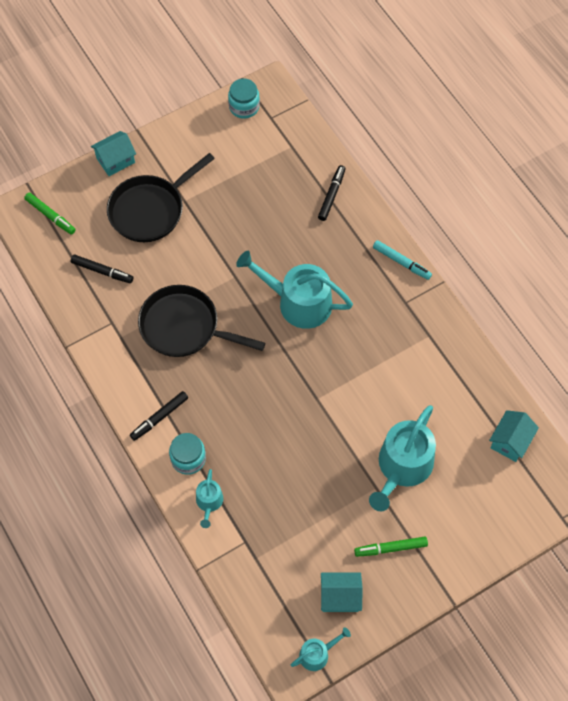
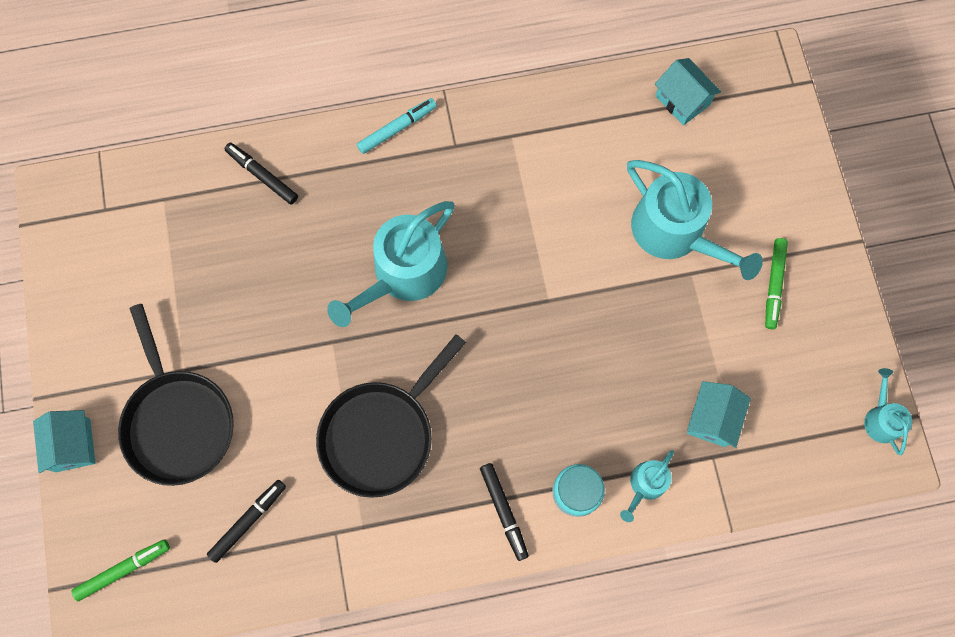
camera: 70 degrees left, 10 degrees up
turquoise watering can [196,469,223,528] -> turquoise watering can turned 105 degrees clockwise [620,450,674,522]
turquoise jar [228,79,260,119] -> none
turquoise house [321,573,363,612] -> turquoise house moved to [687,381,751,448]

